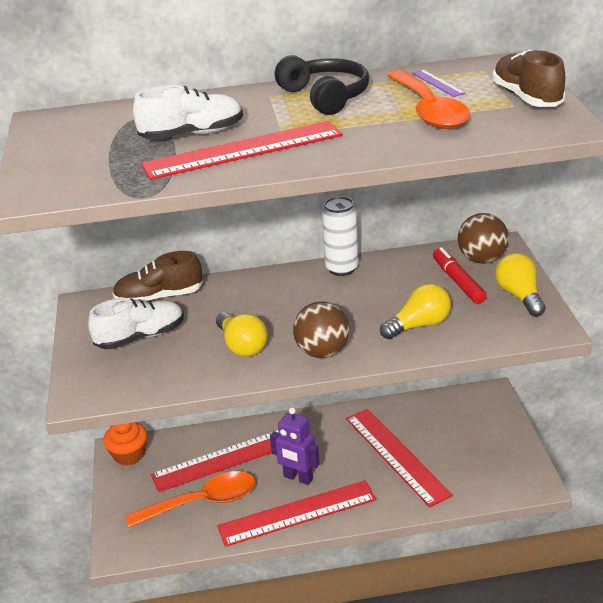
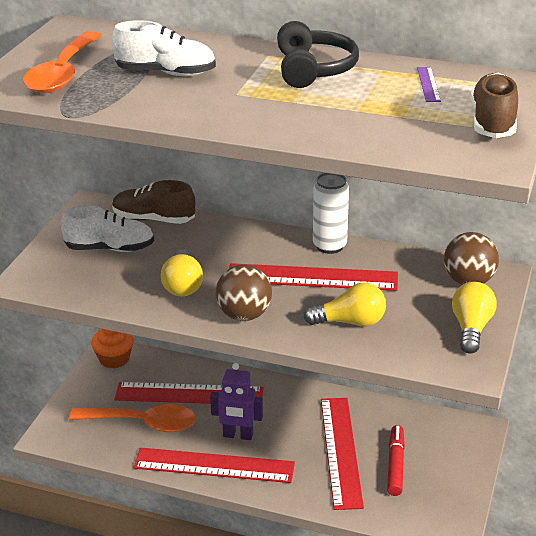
camera: 25 degrees right, 0 degrees up
red ruler [141,121,343,180] -> red ruler moved to [229,263,398,291]
purple robot [270,407,320,485] -> purple robot turned 45 degrees counterclockwise [210,363,263,440]
orange spoon [387,70,470,129] -> orange spoon moved to [23,31,102,93]
red marker [433,247,487,304] -> red marker moved to [387,425,405,496]

